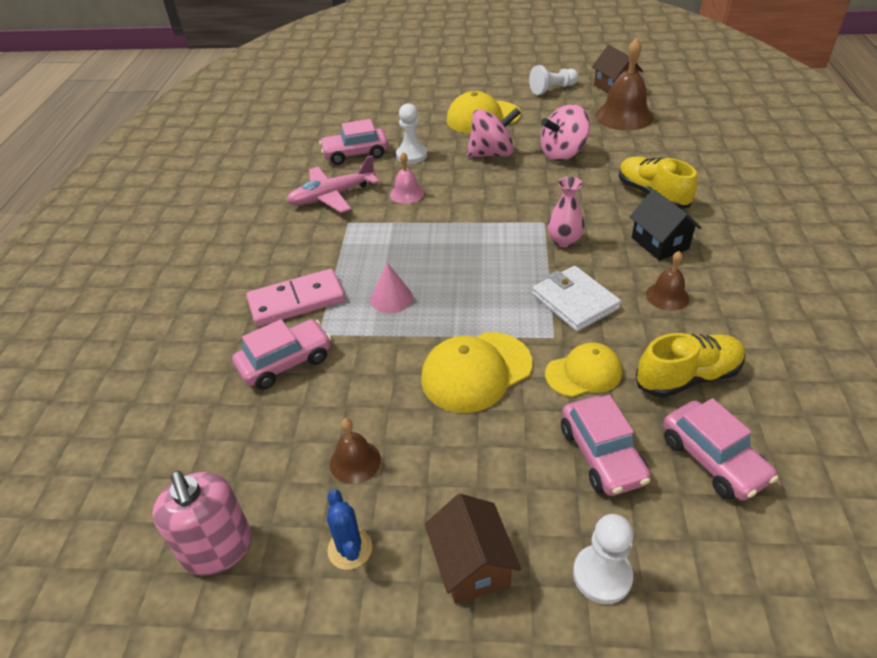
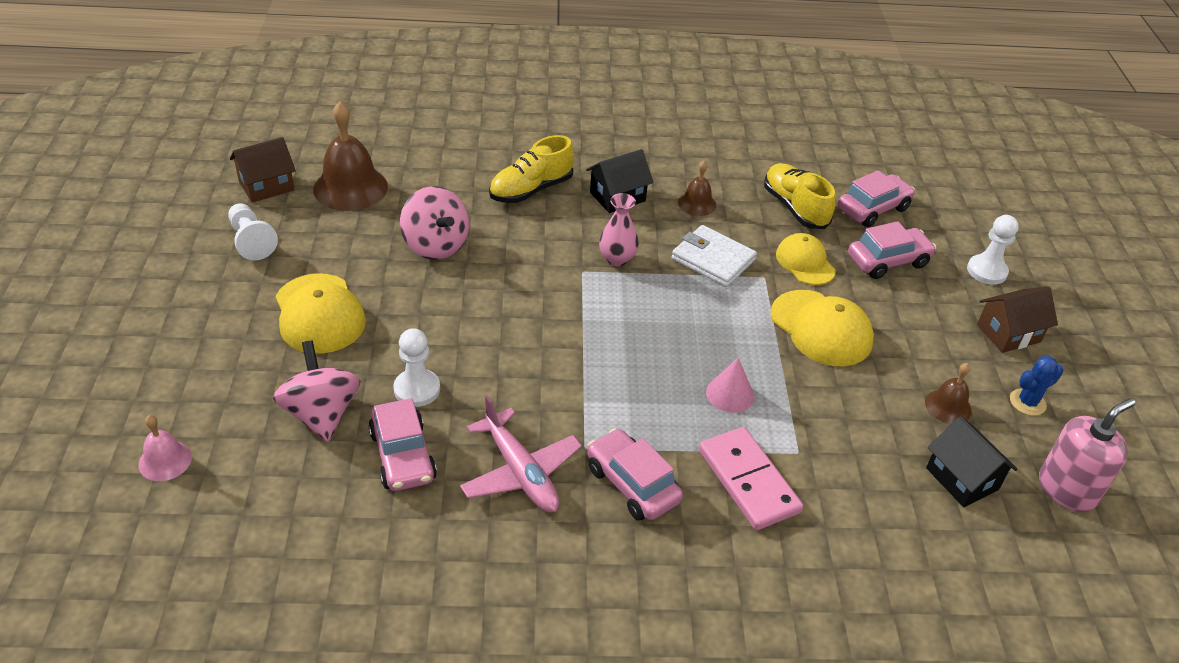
camera: 100 degrees left, 0 degrees up
pink car [232,319,332,390] -> pink car moved to [587,428,683,521]
pink bell [390,152,424,204] -> pink bell moved to [138,415,192,481]
pink spinning top [466,107,521,157] -> pink spinning top moved to [273,341,360,442]
white wallet [532,266,621,331] -> white wallet turned 75 degrees clockwise [672,225,757,287]
none -> black house [926,416,1018,507]

